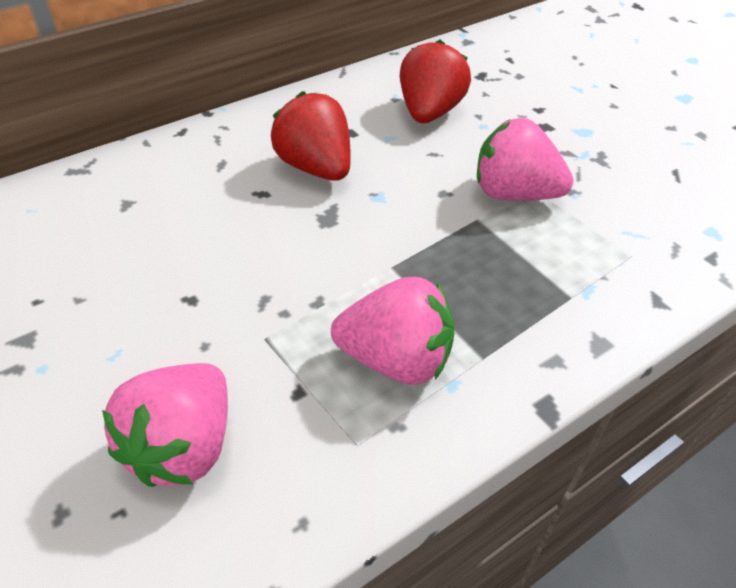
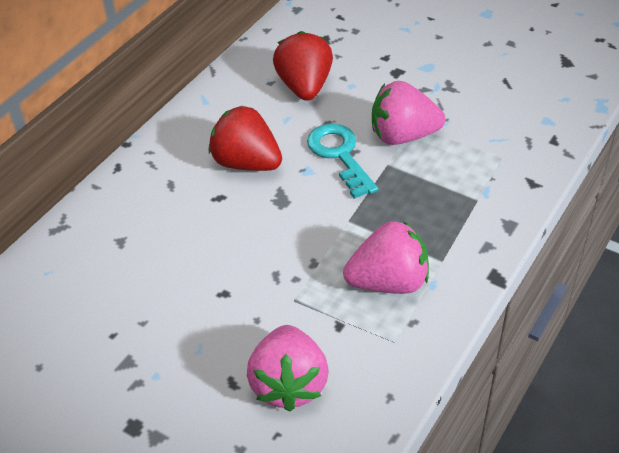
camera: 20 degrees left, 0 degrees up
none -> turquoise key [307,124,378,199]

